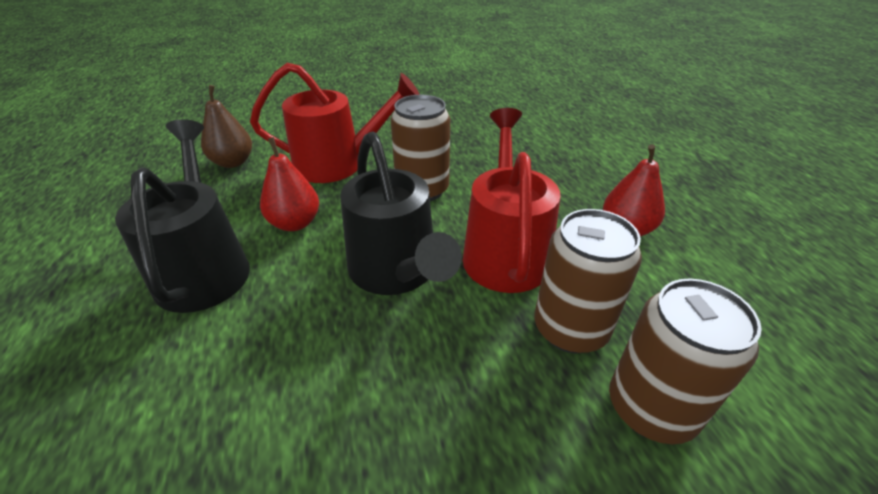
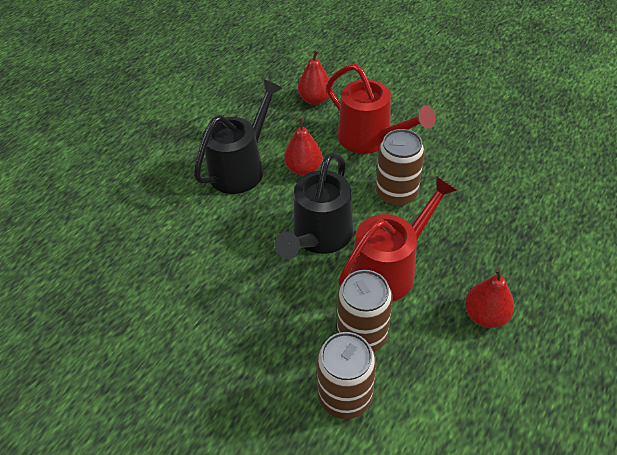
camera: 50 degrees right, 10 degrees up
brown pear [201,85,252,168] -> red pear [298,50,329,105]

